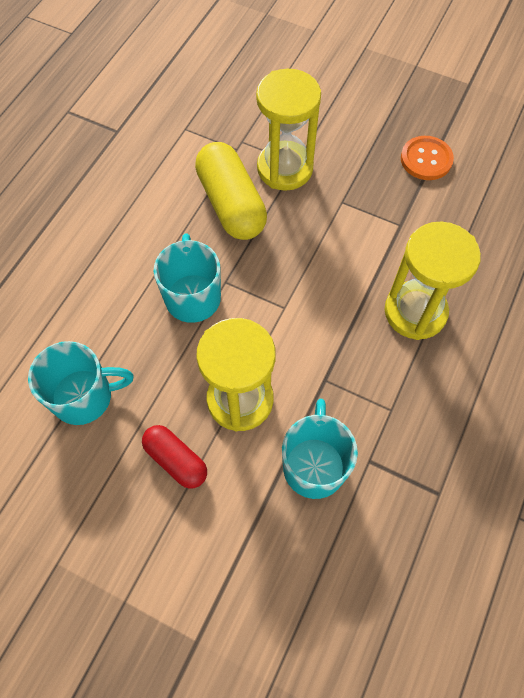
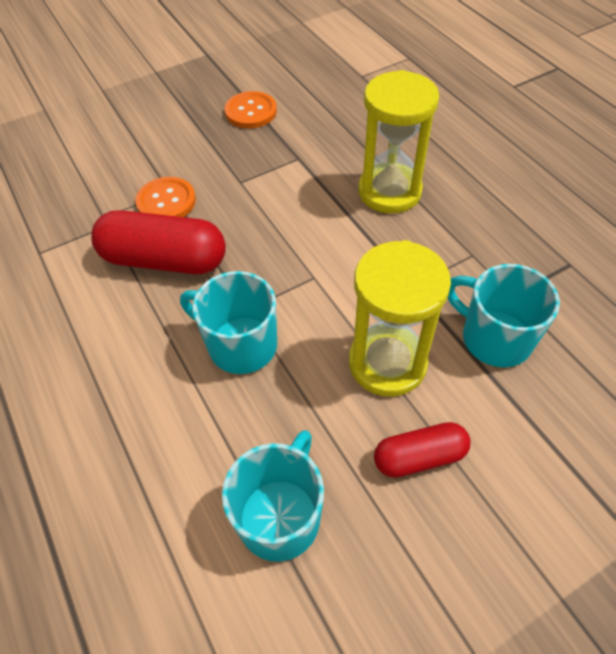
camera: 55 degrees left, 10 degrees down
yellow capsule [195,142,267,240] -> red capsule [91,210,226,274]
yellow hourglass [256,69,321,191] -> orange button [136,177,196,217]

